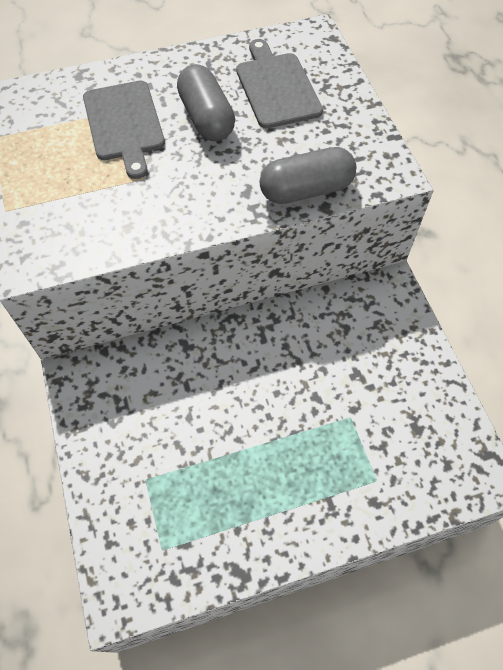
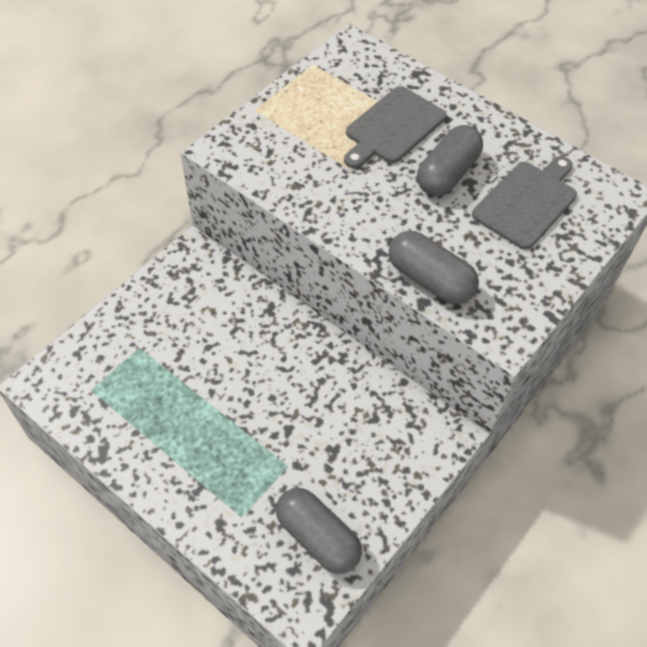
camera: 55 degrees right, 5 degrees down
none -> grey capsule [276,488,362,574]

